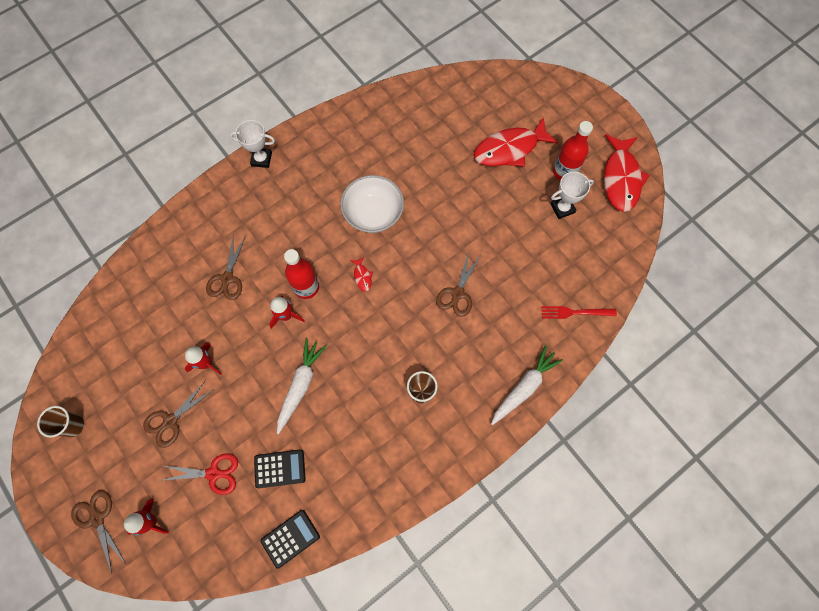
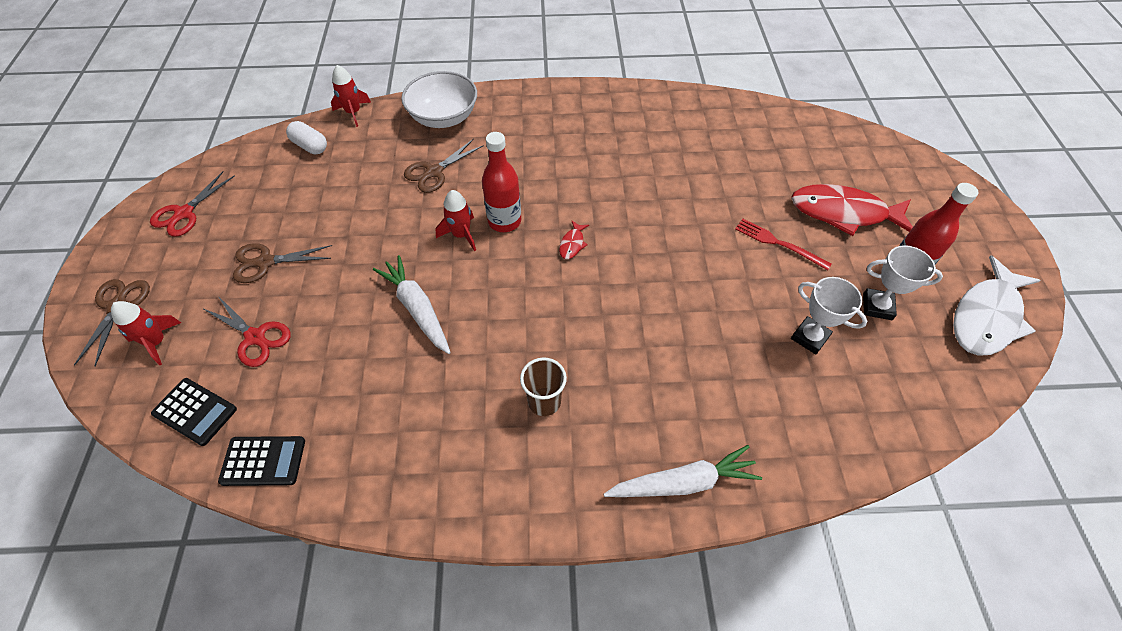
camera: 35 degrees right, 15 degrees down
brown cup [37,406,84,438] -> red scissors [150,171,235,237]
red rocket [185,343,222,375] -> red rocket moved to [331,65,371,127]
white trophy [230,120,275,168] -> white trophy moved to [791,277,868,354]
black calculator [254,449,306,488] -> black calculator moved to [151,378,237,446]
white carrot [277,339,327,434] -> white carrot turned 90 degrees counterclockwise [373,255,451,354]
white bowl [340,175,404,233] -> white bowl moved to [401,71,477,128]
brown scissors [436,252,481,317] -> none
red fork [541,306,617,319] -> red fork moved to [735,219,832,270]
red fish [604,134,650,212] -> white fish [953,255,1040,356]
none -> white capsule [286,121,327,154]

